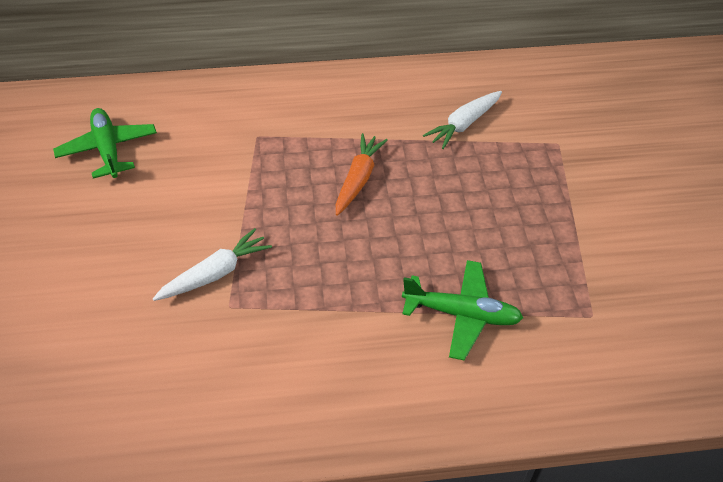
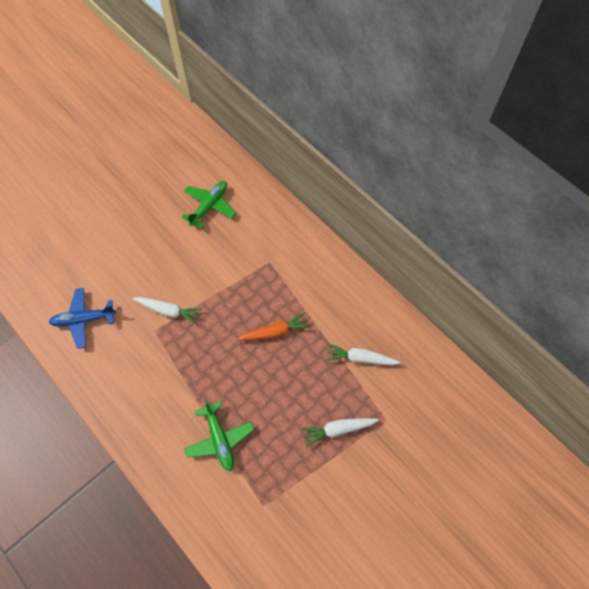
camera: 55 degrees right, 15 degrees up
none -> blue plane [49,288,116,349]
none -> white carrot [301,418,379,447]

